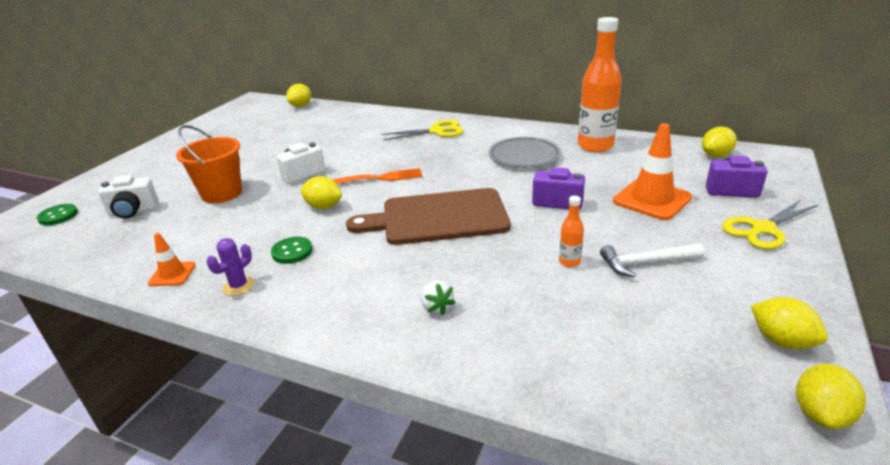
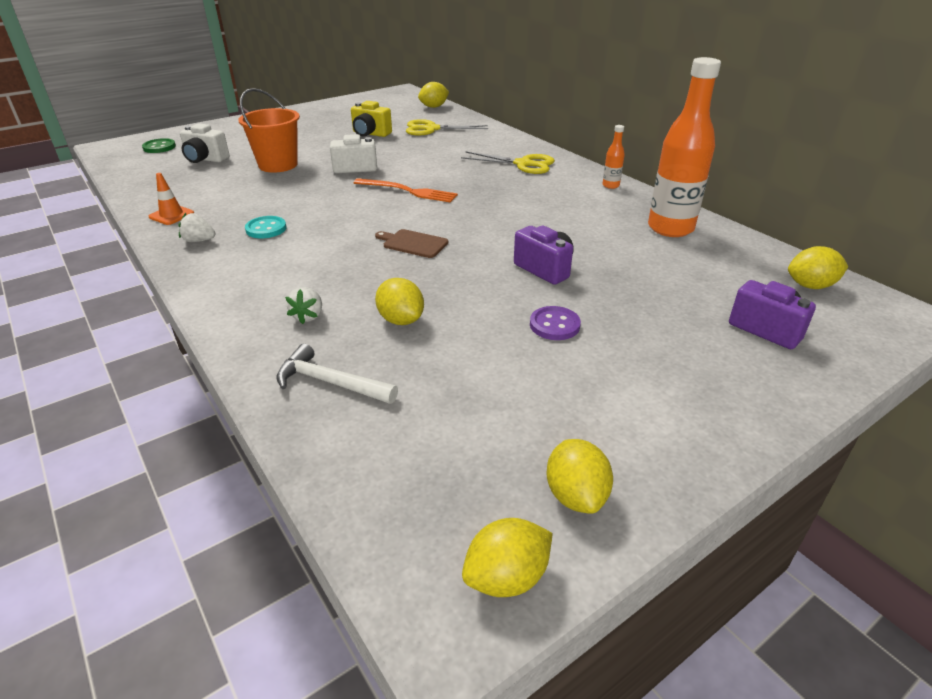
camera: 30 degrees right, 5 degrees up
purple cactus [207,238,255,296] -> white strawberry [178,213,216,242]
green button [271,237,313,264] -> turquoise button [245,216,286,238]
yellow lemon [300,176,342,209] -> yellow lemon moved to [375,278,424,325]
brown cutting board [346,188,511,245] -> brown cutting board [375,229,448,258], size x0.43
grey plate [489,137,561,168] -> none
orange bottle [559,196,584,267] -> orange bottle moved to [602,125,625,189]
white hammer [600,243,704,278] -> white hammer moved to [276,344,398,404]
orange traffic cone [613,123,692,220] -> none
yellow scissors [722,200,818,249] -> yellow scissors moved to [406,119,488,136]
none -> yellow camera [351,101,392,137]
none -> purple button [530,306,581,340]

